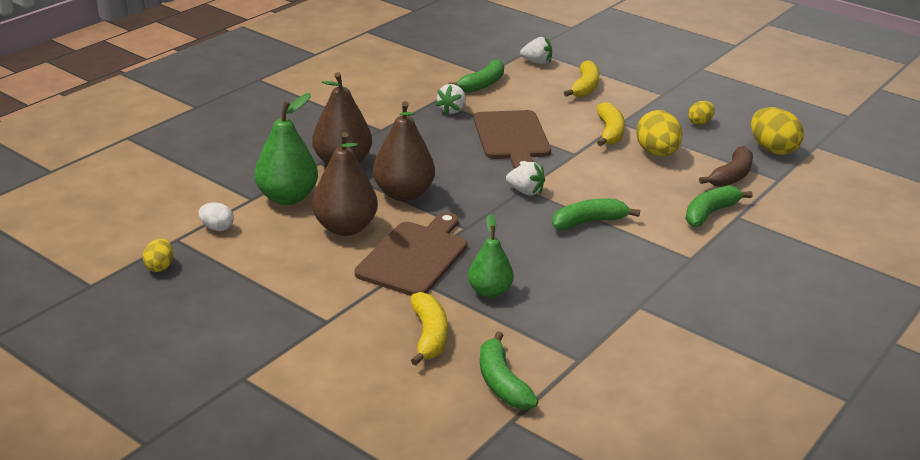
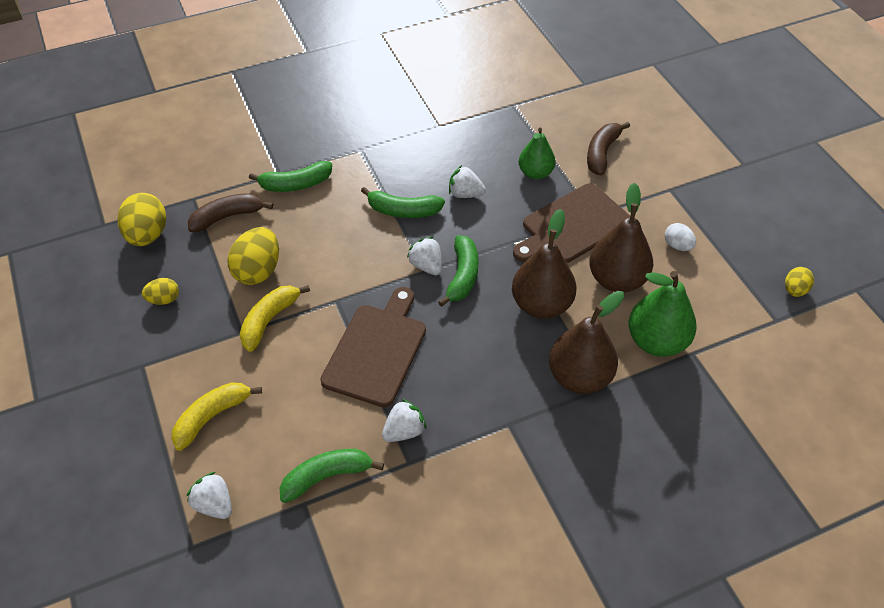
camera: 150 degrees left, 20 degrees up
white egg [199,202,234,231] -> white egg moved to [665,223,696,251]
yellow banana [411,292,448,366] -> brown banana [587,122,630,175]
green banana [480,331,538,410] -> green banana moved to [438,235,479,307]
none -> white strawberry [449,165,486,198]

